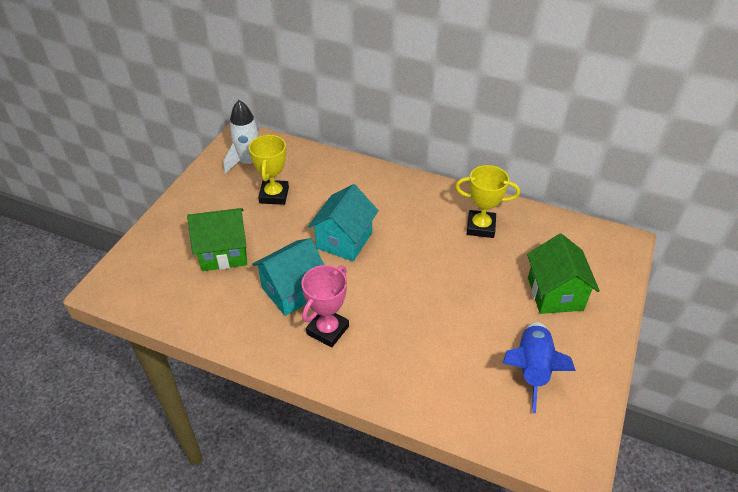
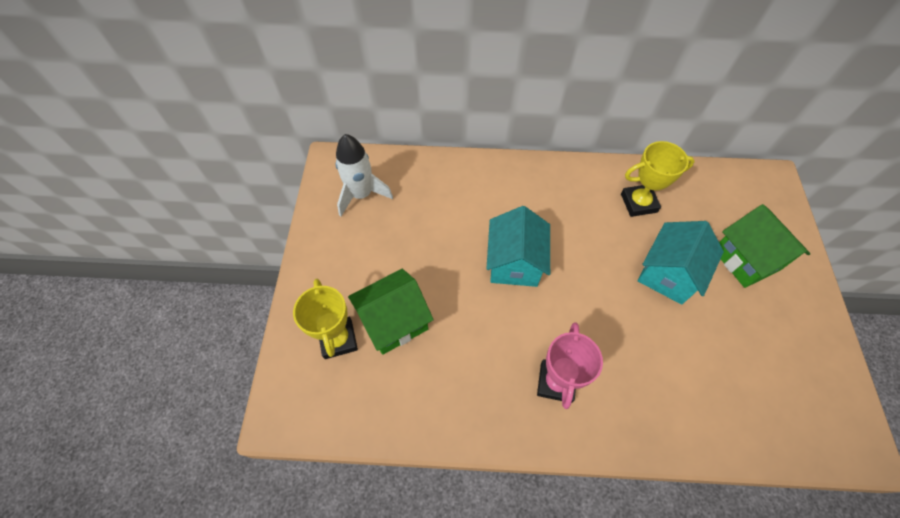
camera: 20 degrees left, 15 degrees up
yellow trophy [249,134,289,205] -> yellow trophy moved to [293,279,358,359]
turquoise house [252,238,324,316] -> turquoise house moved to [638,221,724,305]
blue rocket [502,322,576,413] -> none

